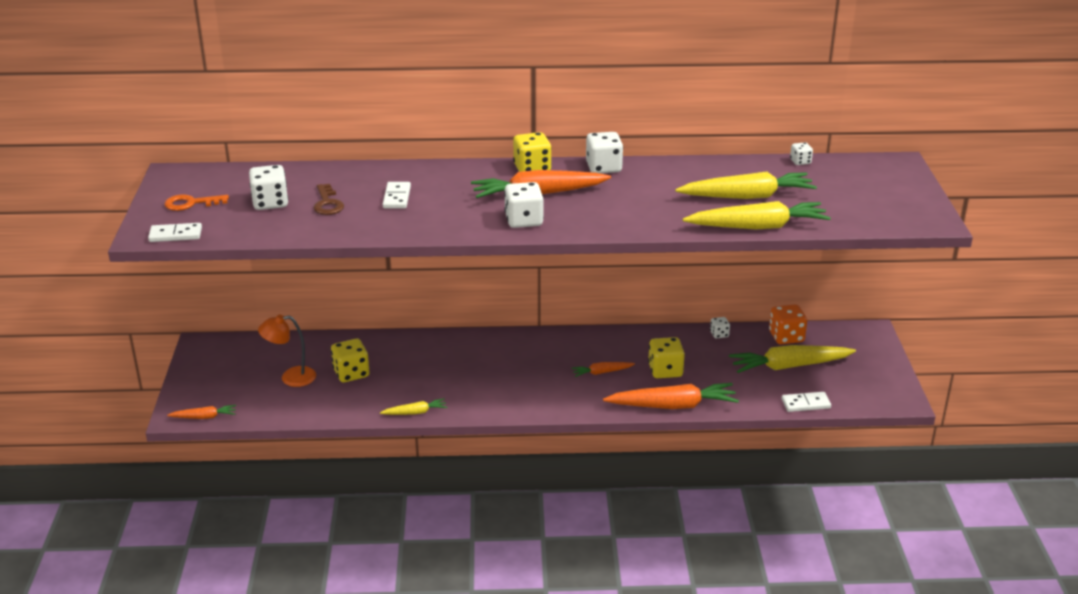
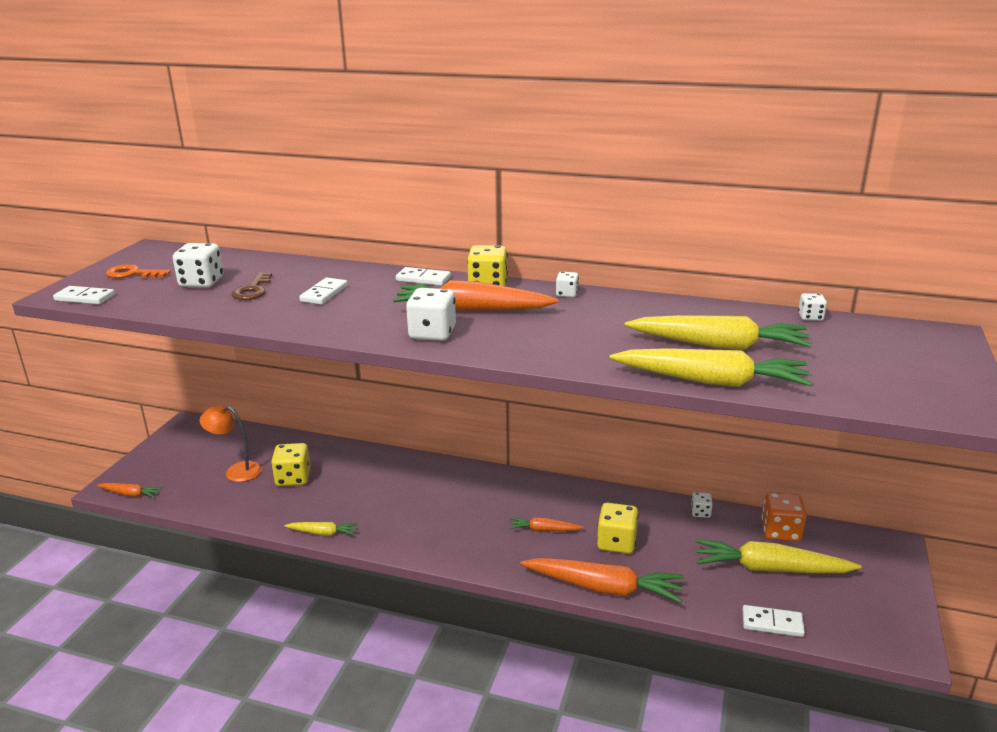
camera: 20 degrees right, 5 degrees down
white dice [586,132,623,173] -> white dice [556,272,579,297], size x0.54
none -> white domino [396,267,451,286]

